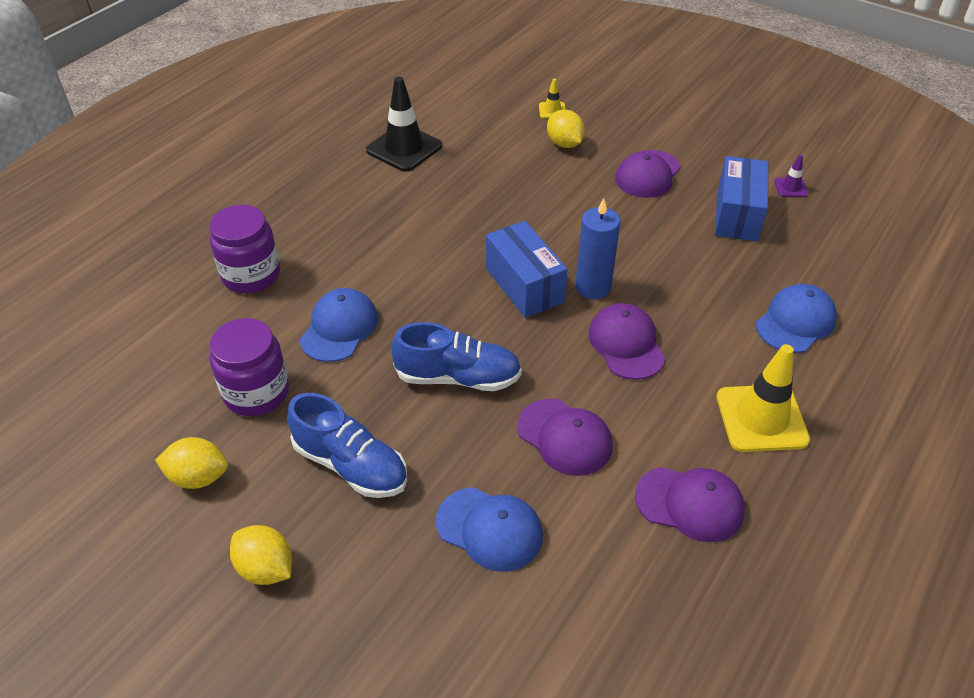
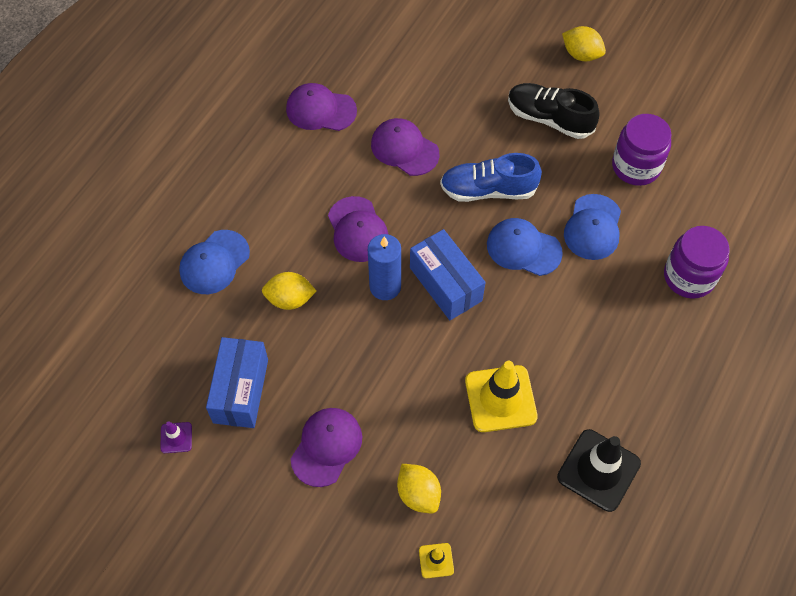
camera: 175 degrees right, 15 degrees up
yellow lemon [155,437,228,489] -> yellow lemon moved to [262,272,316,310]
blue shoe [287,393,407,498] -> black shoe [508,83,600,139]
blue cap [436,487,543,572] -> blue cap moved to [487,218,563,276]
yellow traffic cone [717,344,810,452] -> yellow traffic cone moved to [465,361,538,432]

